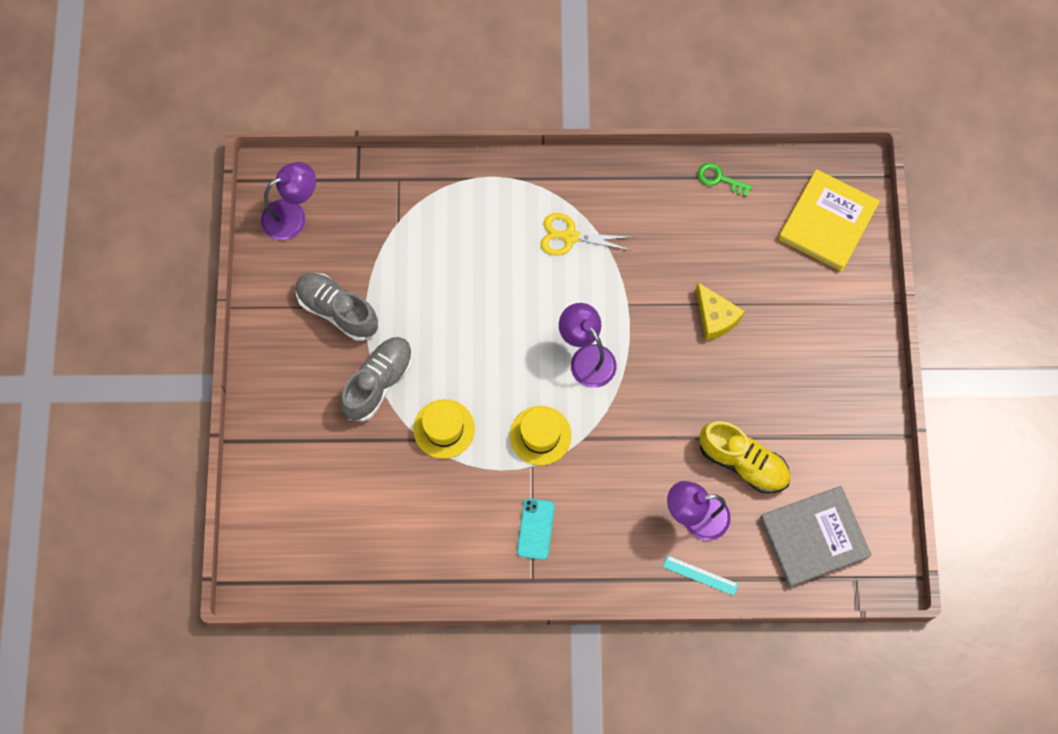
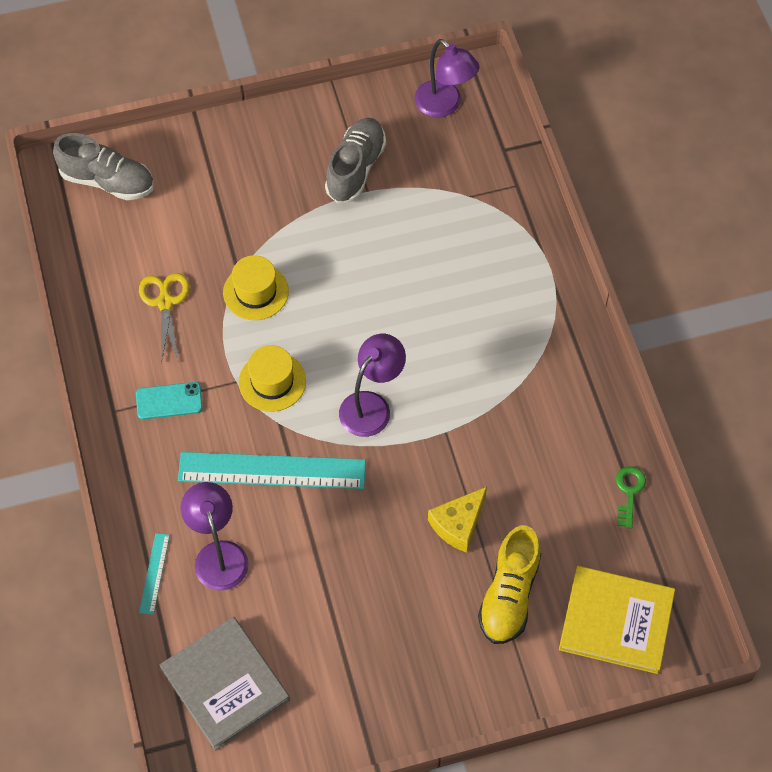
camera: 75 degrees right, 10 degrees down
grey shoe [340,337,413,421] -> grey shoe moved to [53,133,154,200]
yellow scissors [540,213,632,256] -> yellow scissors moved to [139,273,190,363]
yellow shoe [699,421,790,494] -> yellow shoe moved to [478,525,541,644]
none -> turquoise ruler [178,452,366,489]

